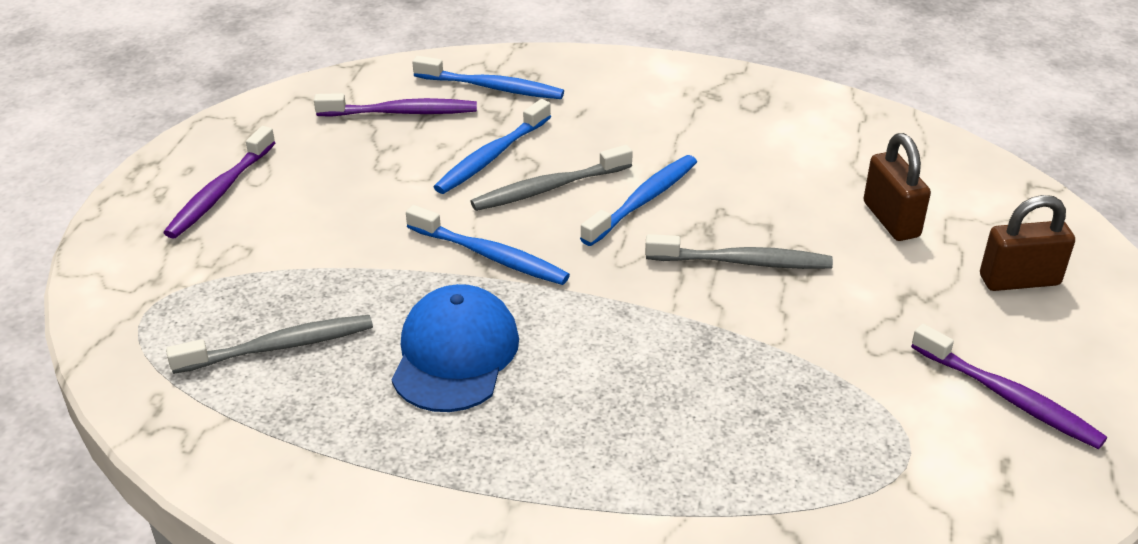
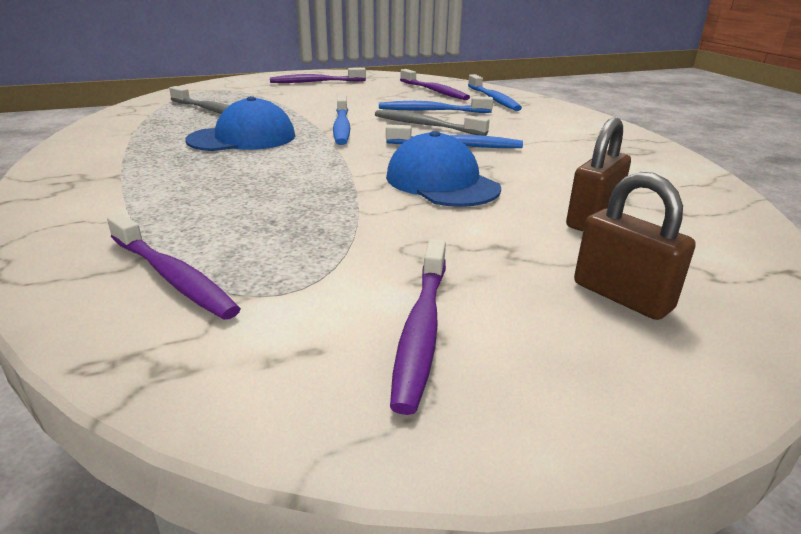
camera: 55 degrees right, 10 degrees down
grey toothbrush [645,234,833,269] -> blue cap [386,131,501,207]
none -> purple toothbrush [107,213,241,320]

